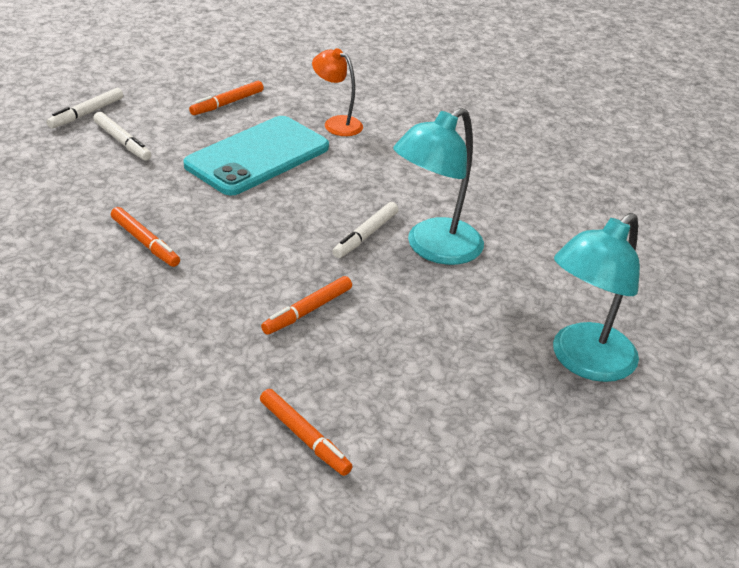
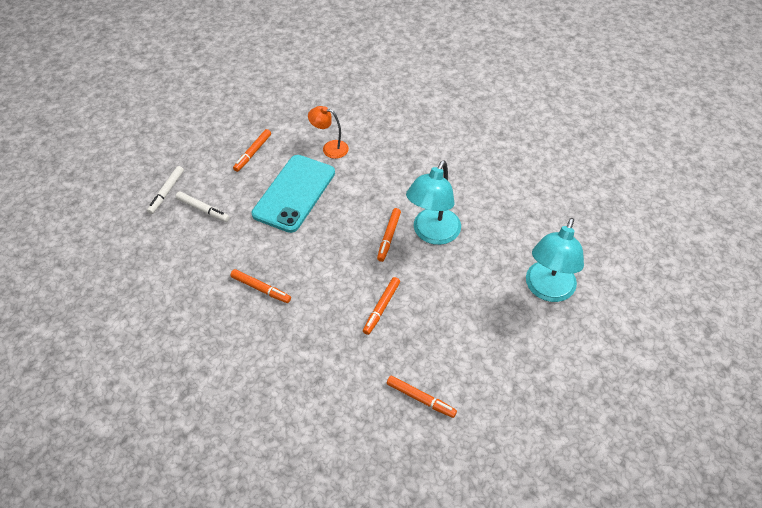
camera: 15 degrees left, 15 degrees up
white marker [333,202,398,258] -> orange marker [377,208,401,262]

